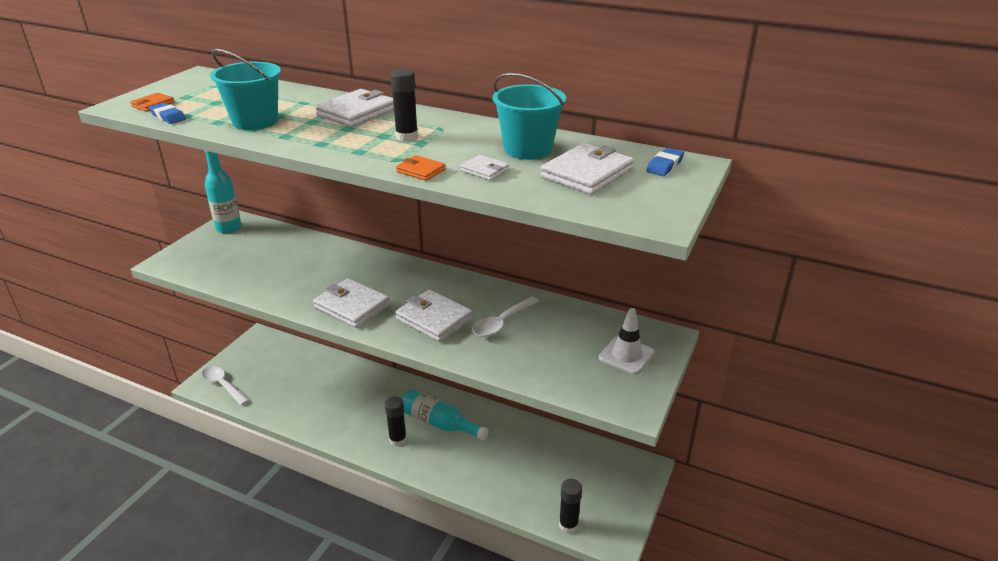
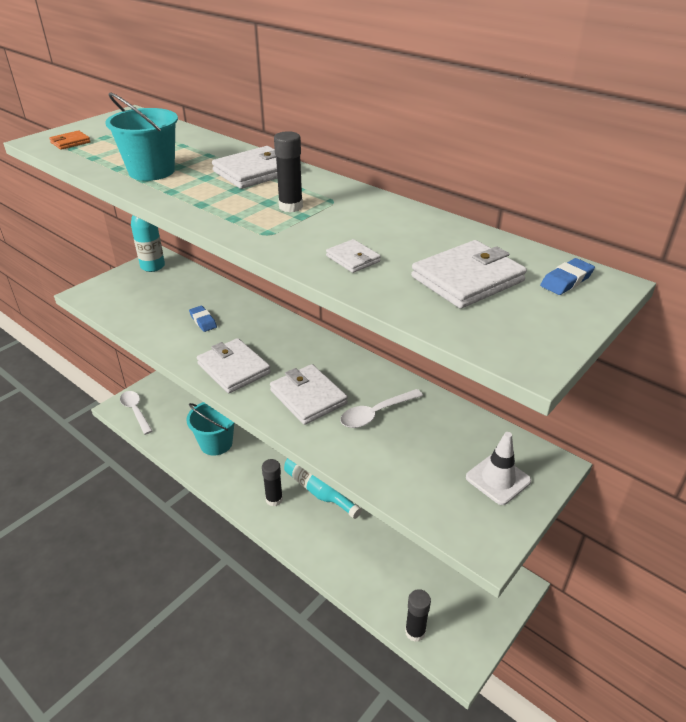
camera: 15 degrees right, 5 degrees up
blue eraser [149,103,186,124] -> blue eraser moved to [189,306,217,332]
orange wallet [396,155,446,181] -> none
turquoise bucket [493,73,566,160] -> turquoise bucket moved to [186,402,234,456]

